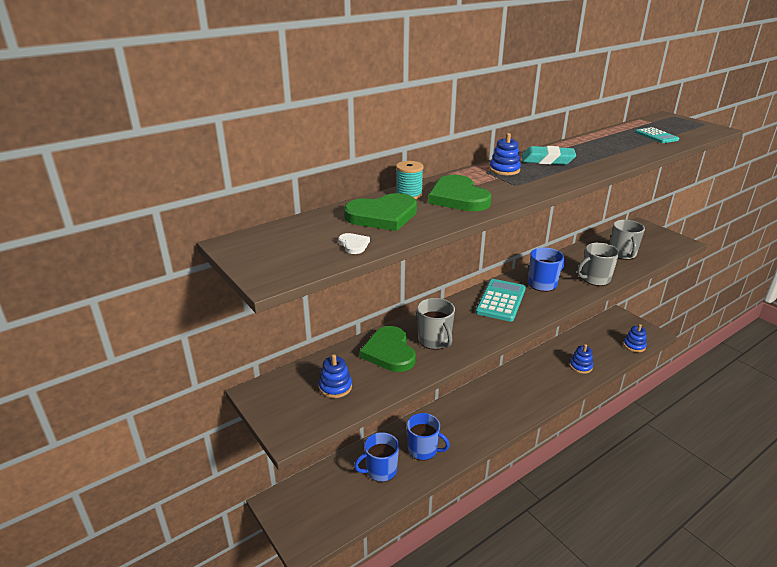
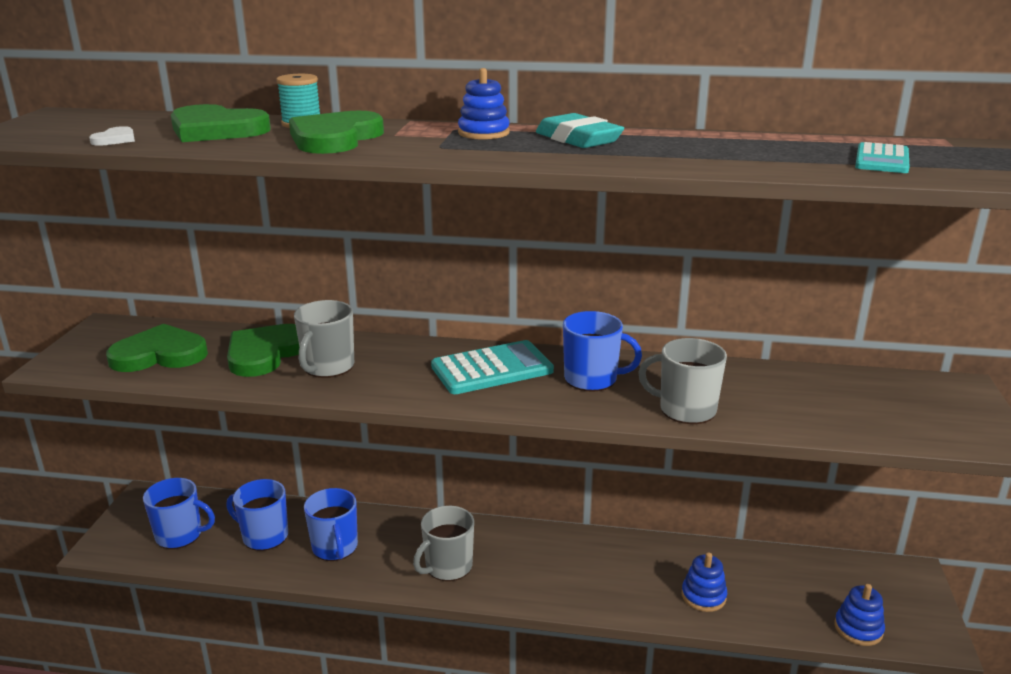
camera: 45 degrees right, 5 degrees down
blue stacking toy [319,354,352,398] -> green heart [106,324,208,372]
grey mug [610,220,645,260] -> grey mug moved to [413,506,474,581]
none -> blue mug [143,478,215,549]

